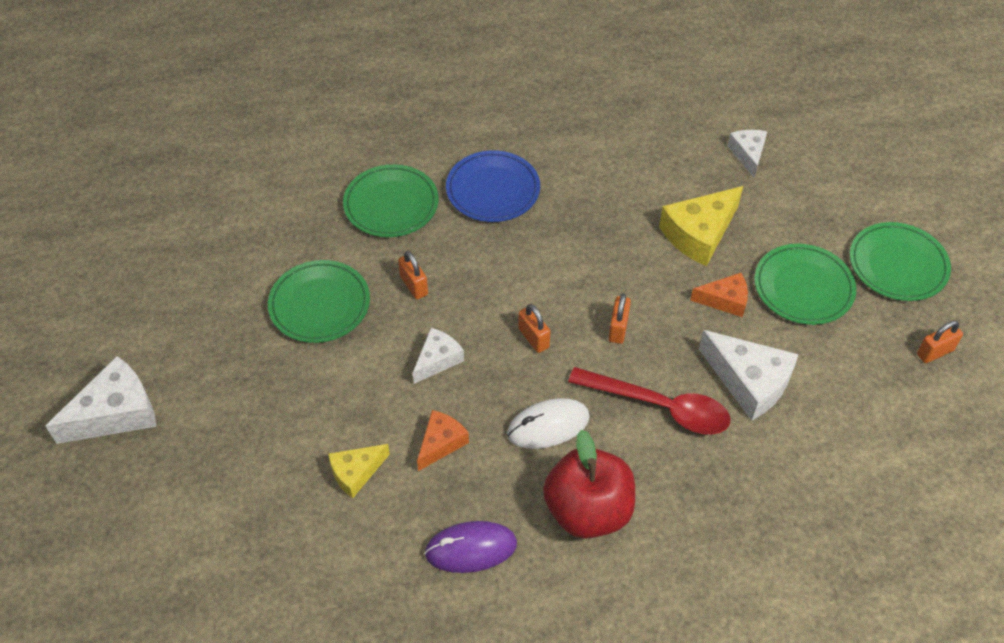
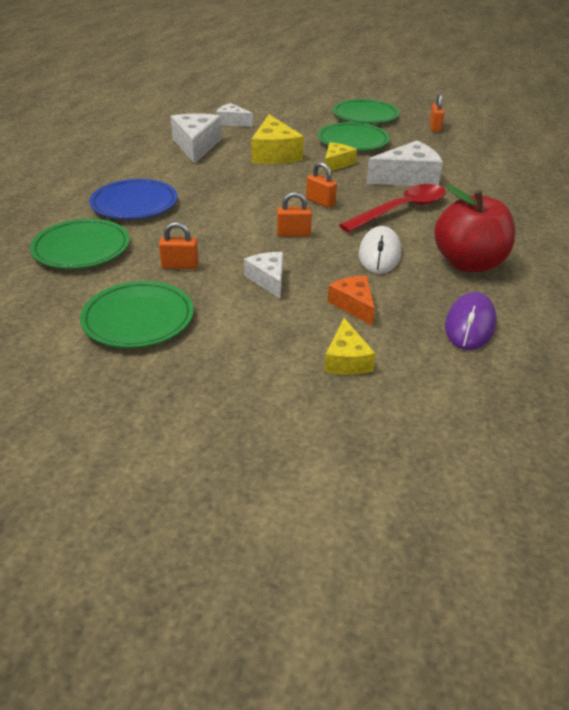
camera: 60 degrees left, 15 degrees down
white cheese [45,356,156,444] -> white cheese moved to [171,114,222,164]
orange cheese [690,273,748,317] -> yellow cheese [324,142,357,173]

